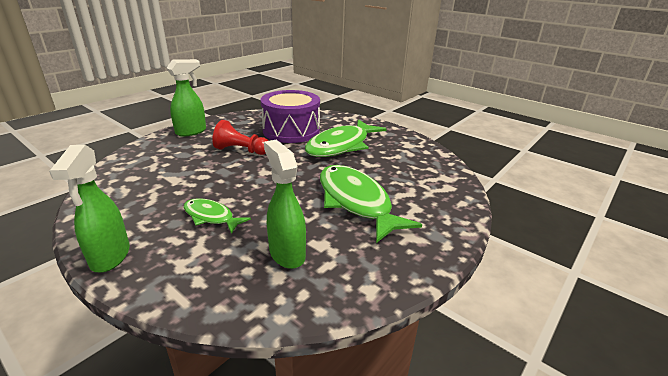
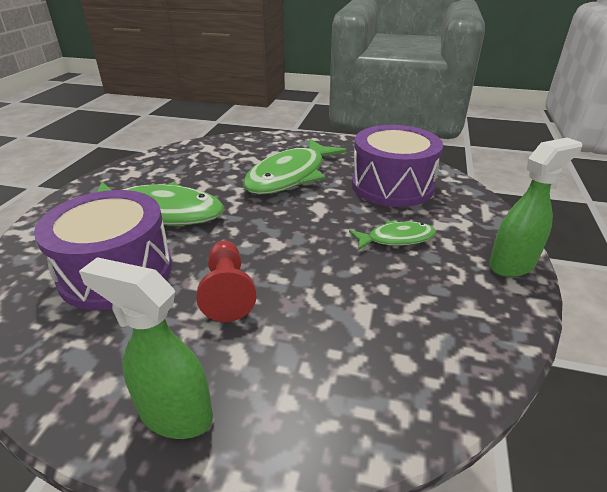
camera: 115 degrees left, 5 degrees up
green fish [184,198,251,234] -> green fish turned 105 degrees counterclockwise [349,220,436,250]
green spray bottle [264,140,306,269] -> purple drum [352,125,443,207]

